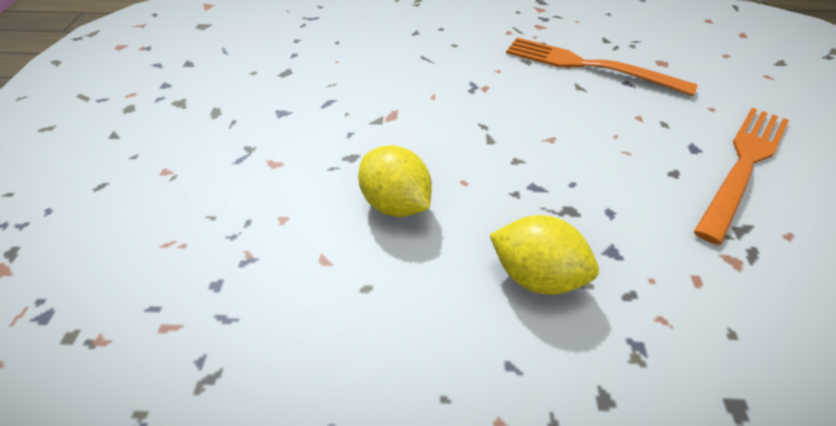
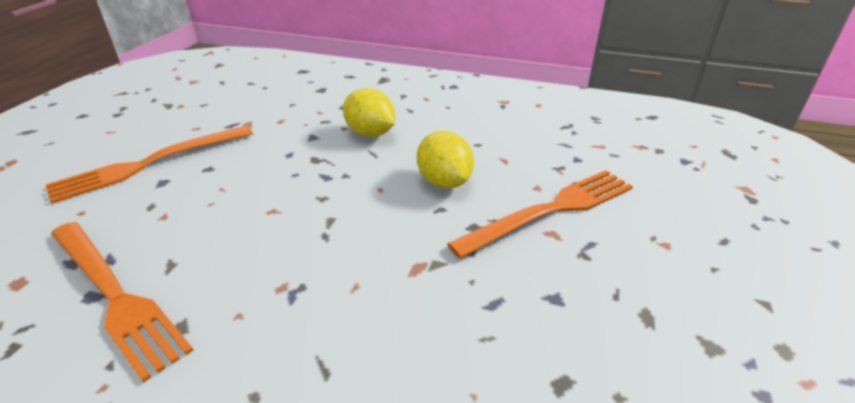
camera: 165 degrees left, 10 degrees down
none -> orange fork [447,170,633,258]

